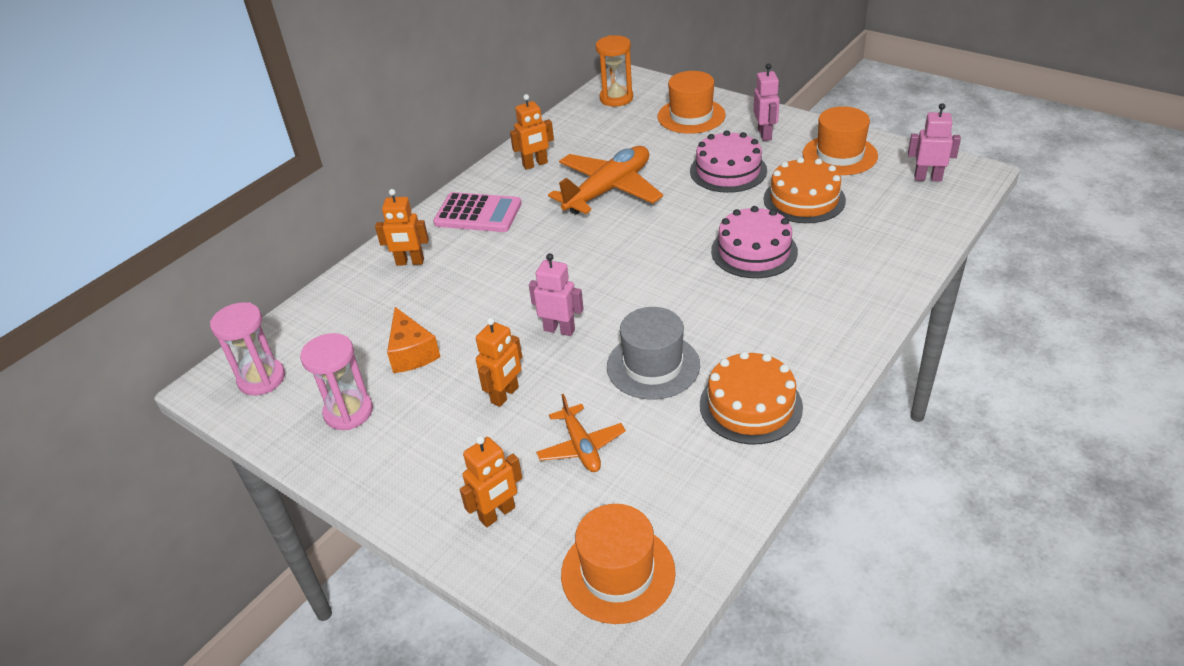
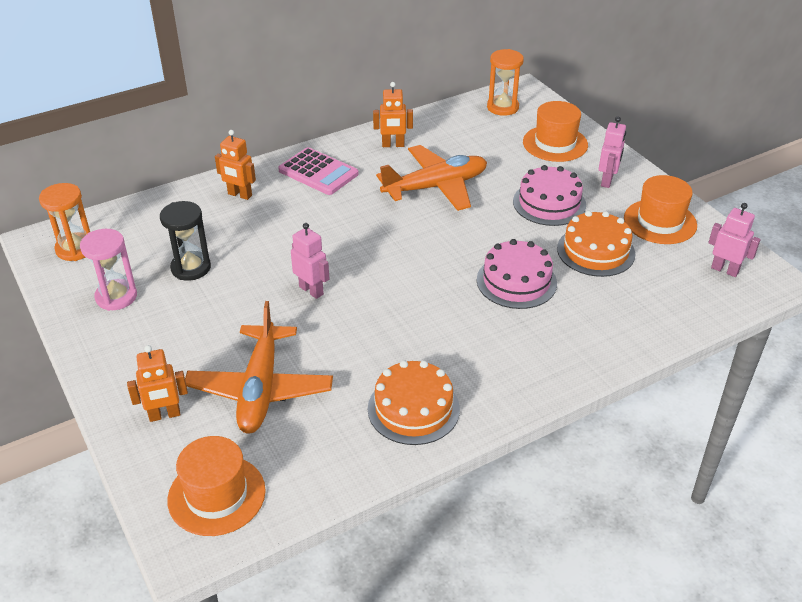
camera: 20 degrees right, 0 degrees up
pink hourglass [210,302,285,396] -> orange hourglass [39,183,90,261]
orange cheese [387,307,440,373] -> black hourglass [160,201,211,281]
orange robot [476,317,522,407] -> none
orange plane [536,394,626,472] -> orange plane [185,301,333,434], size x1.85
grey hat [607,307,700,400] -> none

